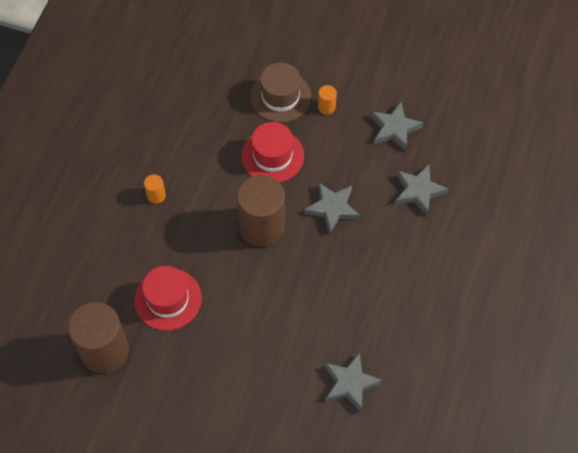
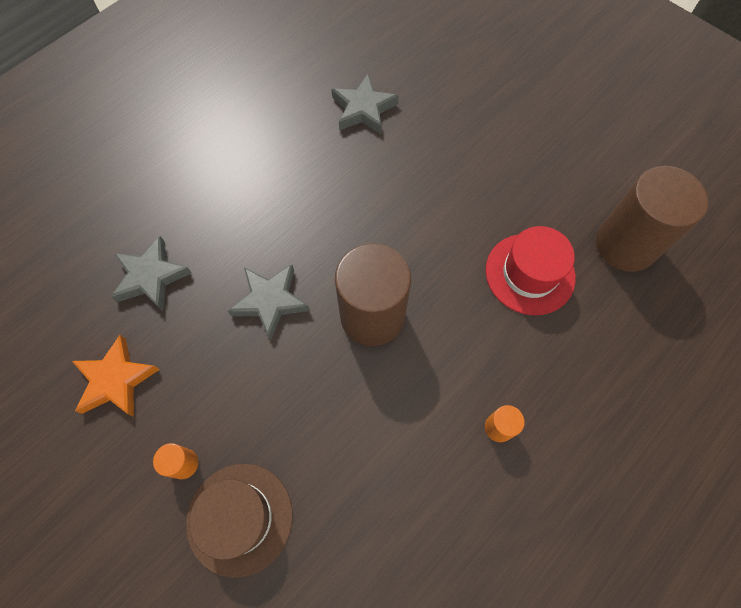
camera: 155 degrees left, 5 degrees up
red hat [241,122,304,183] -> none
grey star [370,102,423,151] -> orange star [72,335,160,417]

